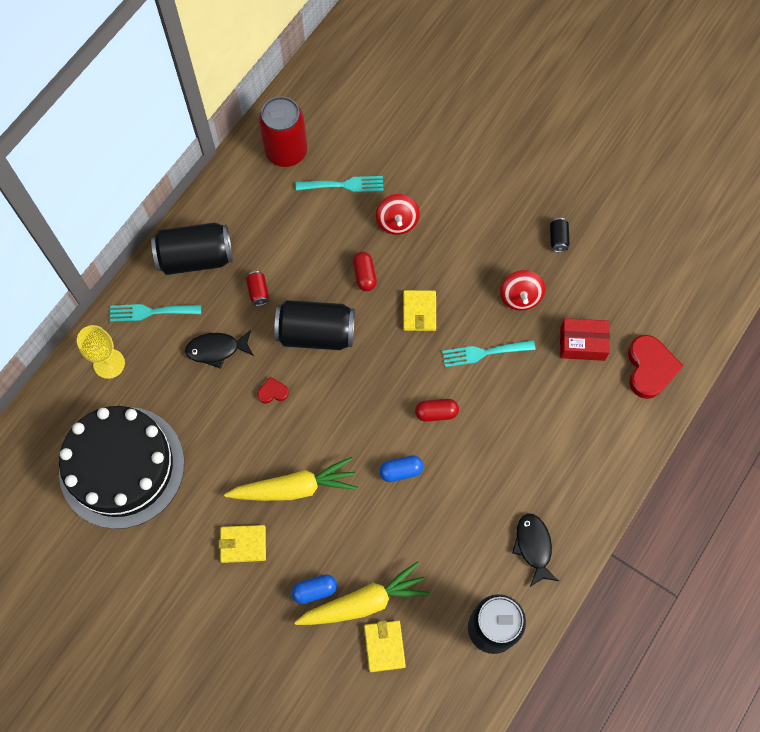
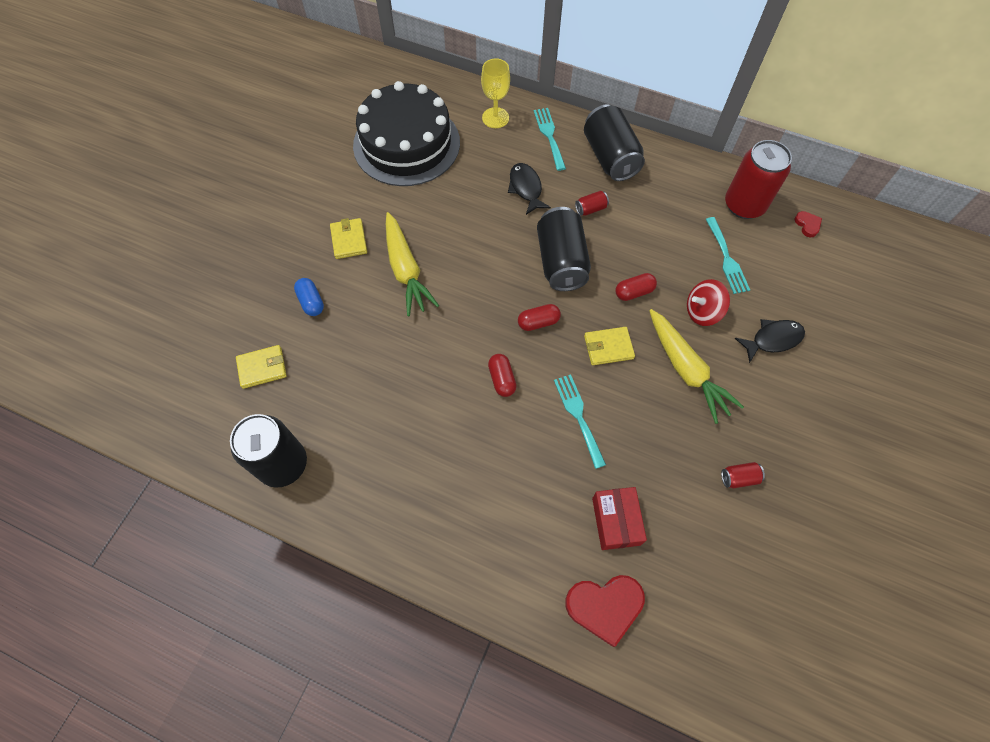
camera: 80 degrees right, 5 degrees down
red heart [257,377,289,403] -> red heart moved to [794,211,822,238]
yellow carrot [295,561,430,625] -> yellow carrot moved to [649,309,744,424]
blue capsule [379,455,423,482] -> none
red spinning top [500,270,545,311] -> none
black fish [512,513,559,587] -> black fish moved to [735,319,805,363]
black can [550,218,570,252] -> red can [721,462,765,488]
none -> red capsule [518,304,561,331]

